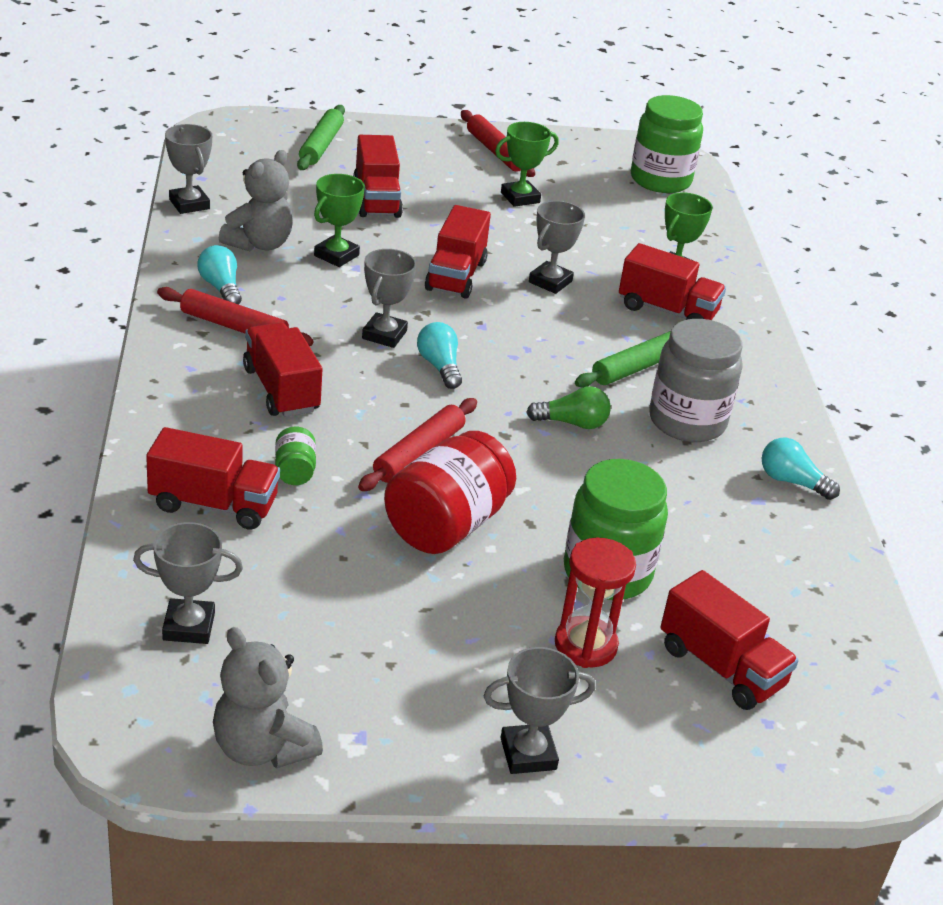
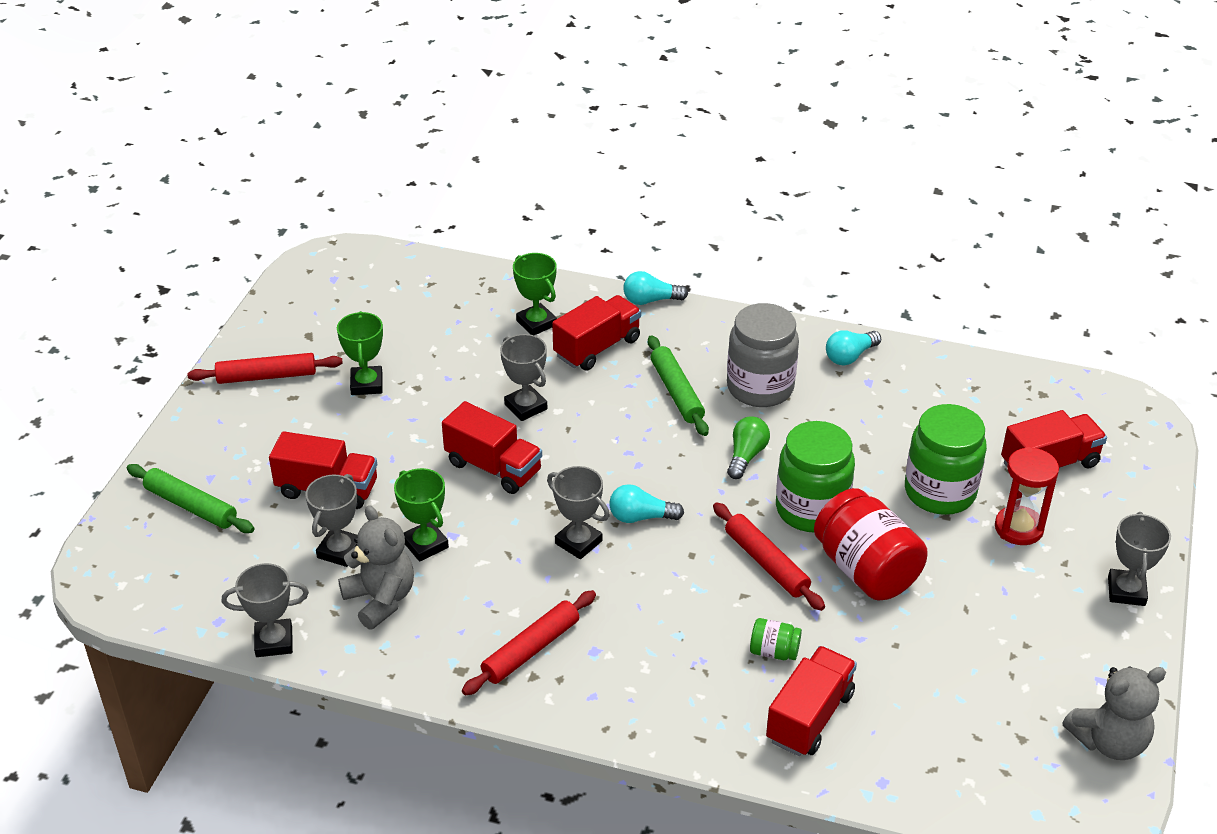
camera: 65 degrees left, 5 degrees up
grey trophy [133,522,243,644] -> grey trophy moved to [305,474,357,567]
turquoise light bulb [197,245,242,305] -> turquoise light bulb moved to [623,271,688,305]
red truck [243,322,322,417] -> none
green jar [631,95,703,193] -> green jar moved to [776,421,855,532]

